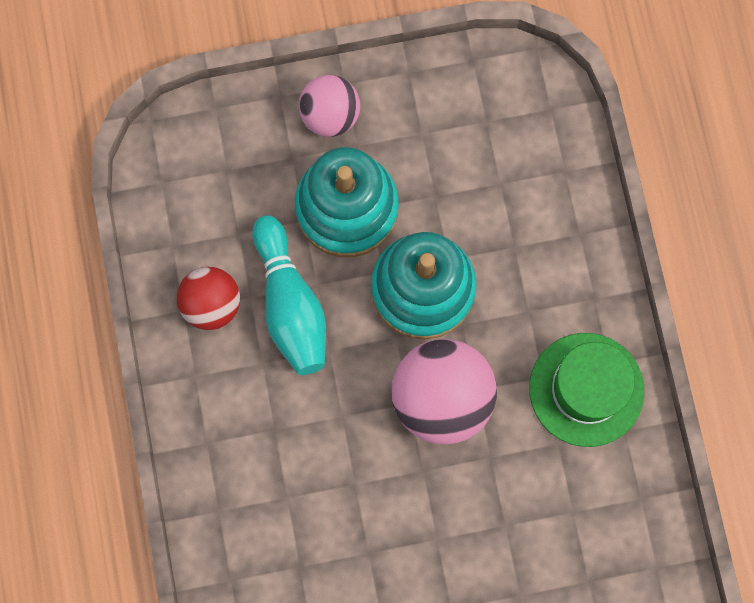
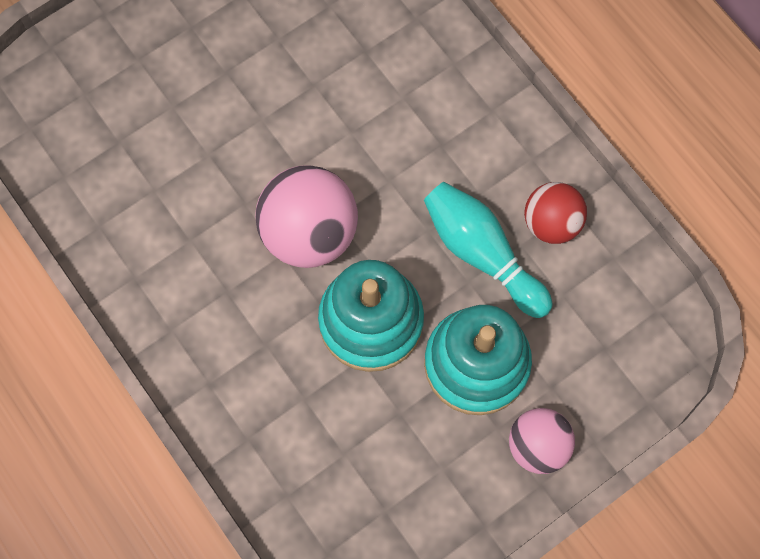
camera: 155 degrees right, 5 degrees down
green hat [529,333,644,447] -> none

